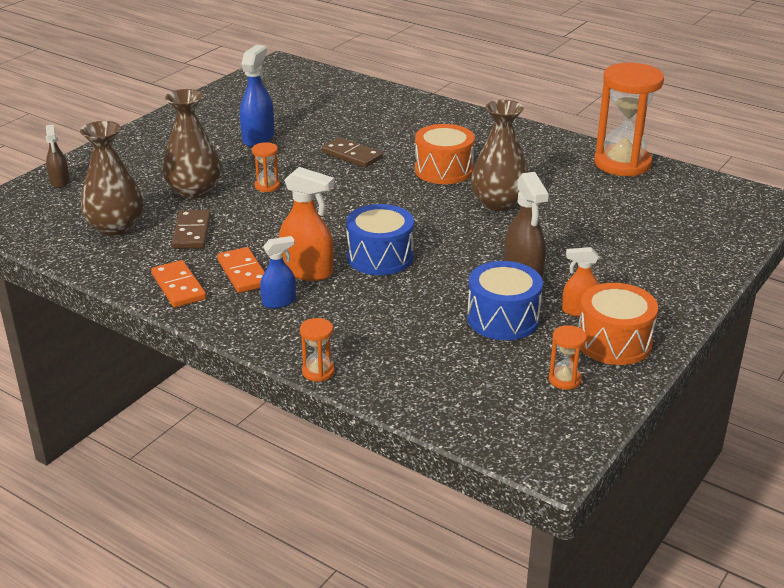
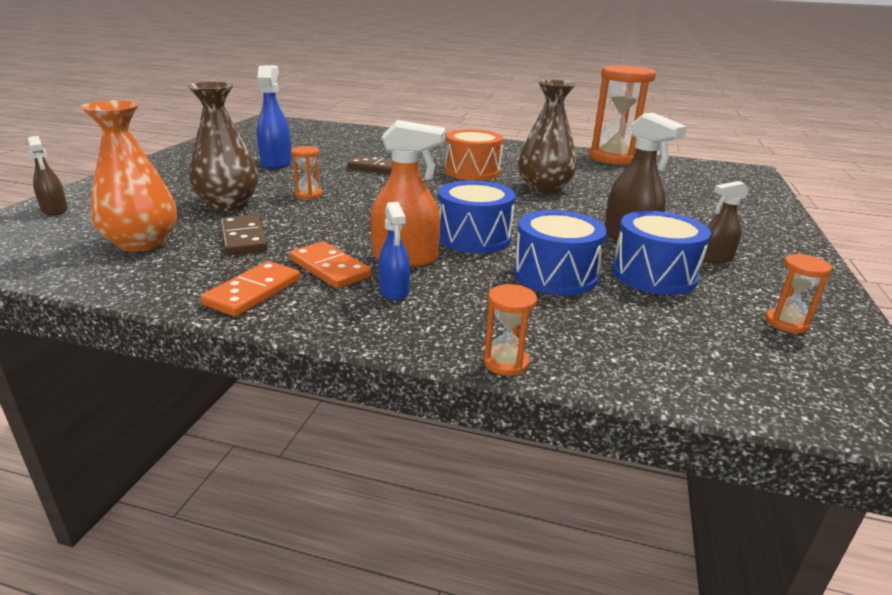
camera: 20 degrees left, 5 degrees down
brown vase [80,121,143,236] -> orange vase [80,100,177,252]
orange domino [151,260,206,308] -> orange domino turned 75 degrees clockwise [201,261,300,317]
blue spray bottle [260,236,296,309] -> blue spray bottle turned 120 degrees clockwise [378,202,410,301]
orange spray bottle [562,247,599,317] -> brown spray bottle [703,181,749,264]
orange drum [578,283,658,365] -> none
none -> blue drum [514,210,607,295]

